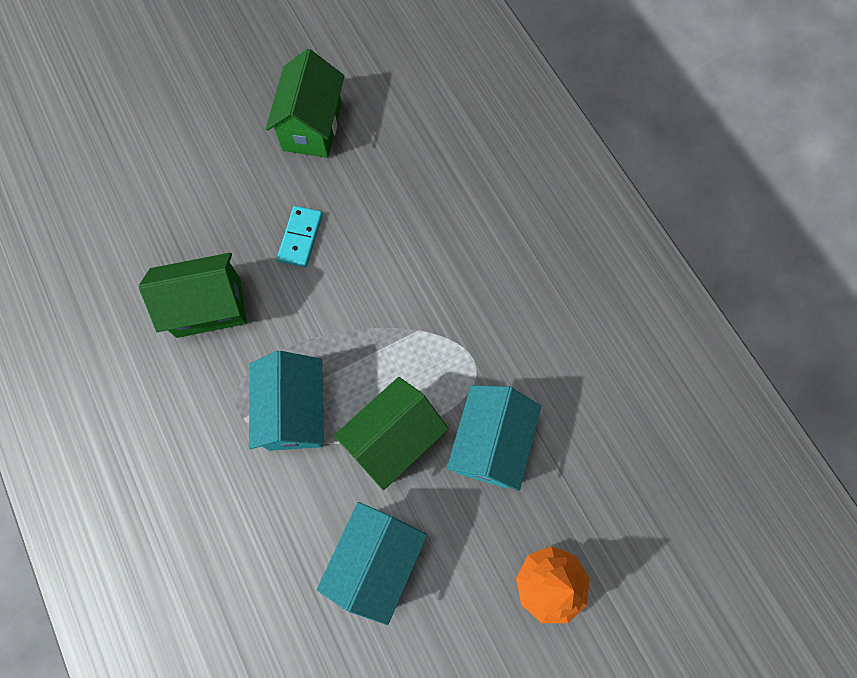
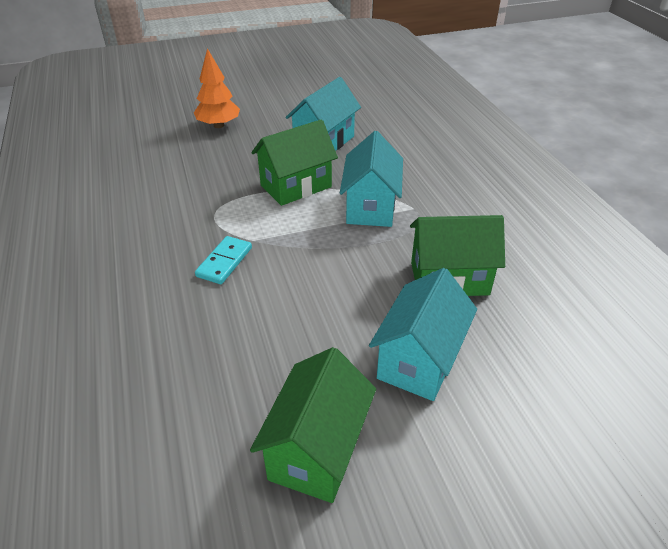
camera: 170 degrees left, 30 degrees down
turquoise domino [277,206,323,267] -> turquoise domino moved to [195,236,252,284]
turquoise house [447,385,541,491] -> turquoise house moved to [369,268,477,401]

